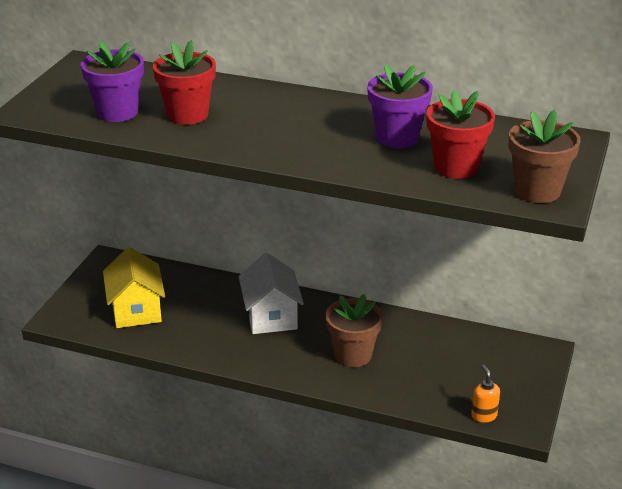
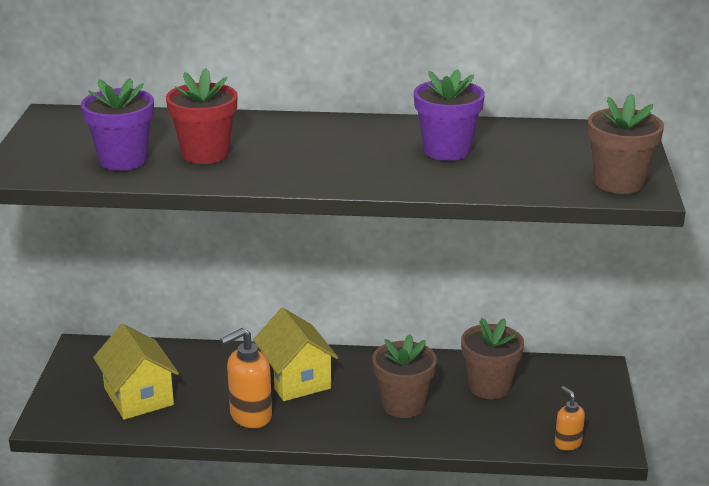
camera: 15 degrees left, 5 degrees down
white house [239,253,304,334] -> yellow house [253,308,338,401]
red flower pot [426,90,495,179] -> none
none -> orange soap dispenser [220,328,272,428]
none -> brown flower pot [461,318,524,399]

